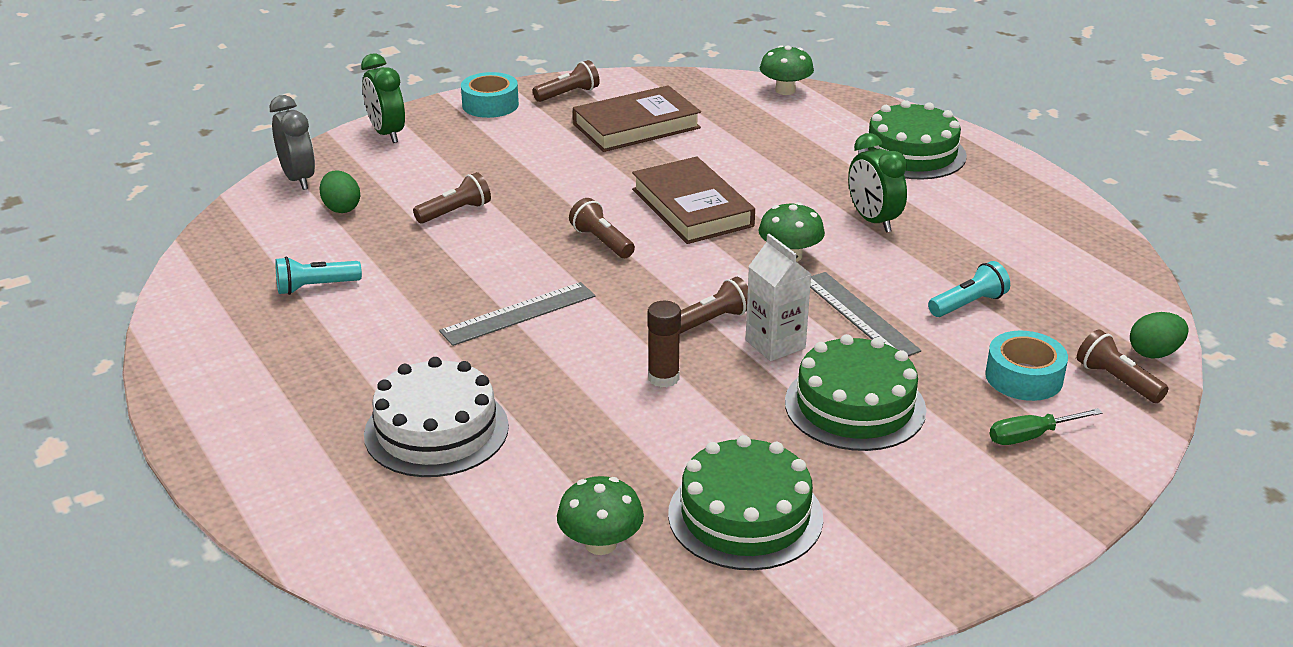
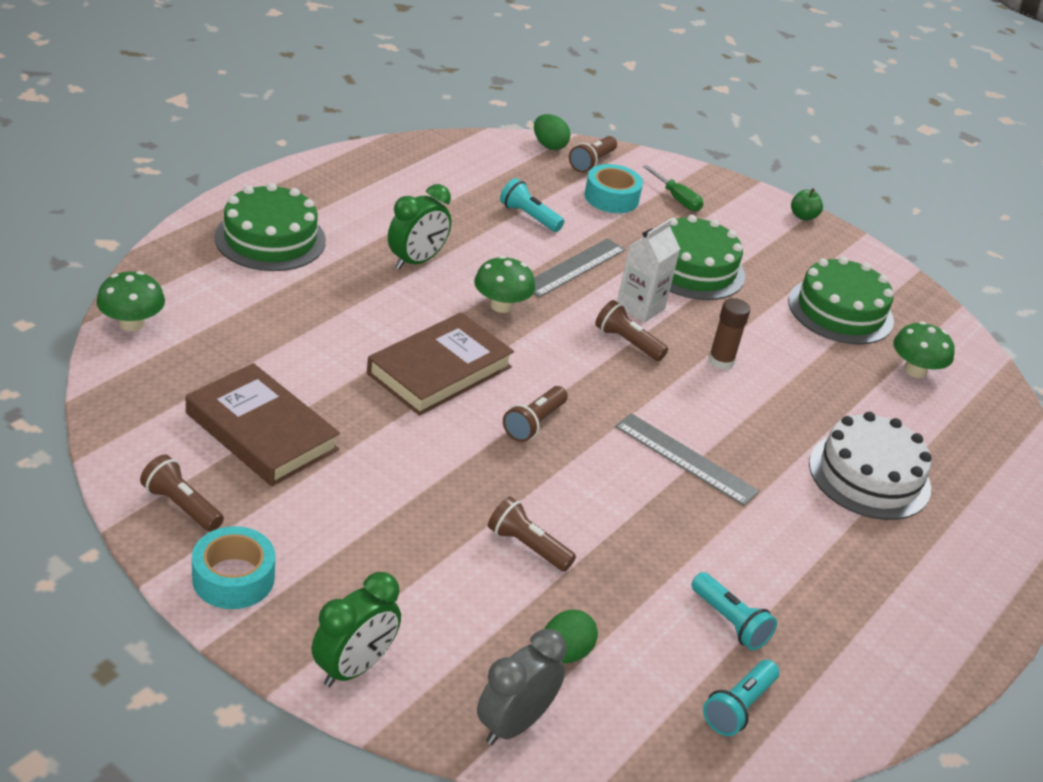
camera: 115 degrees left, 5 degrees up
none -> turquoise flashlight [703,660,779,736]
none -> green apple [791,188,823,221]

